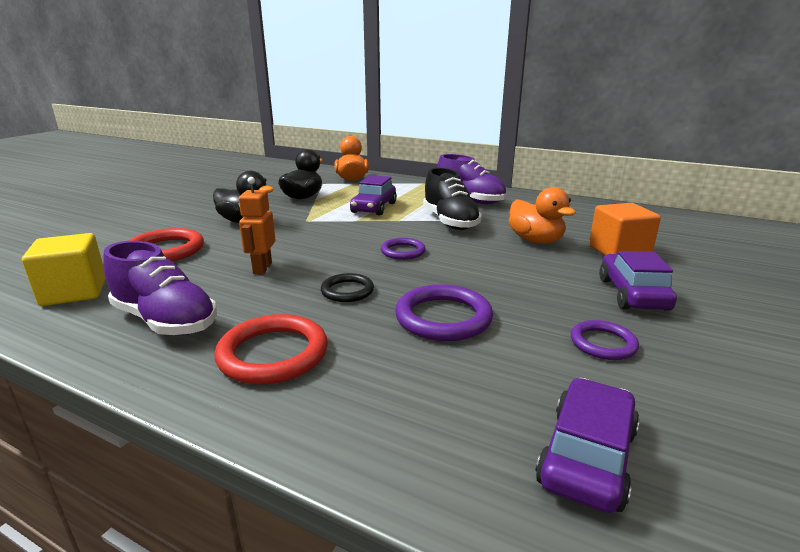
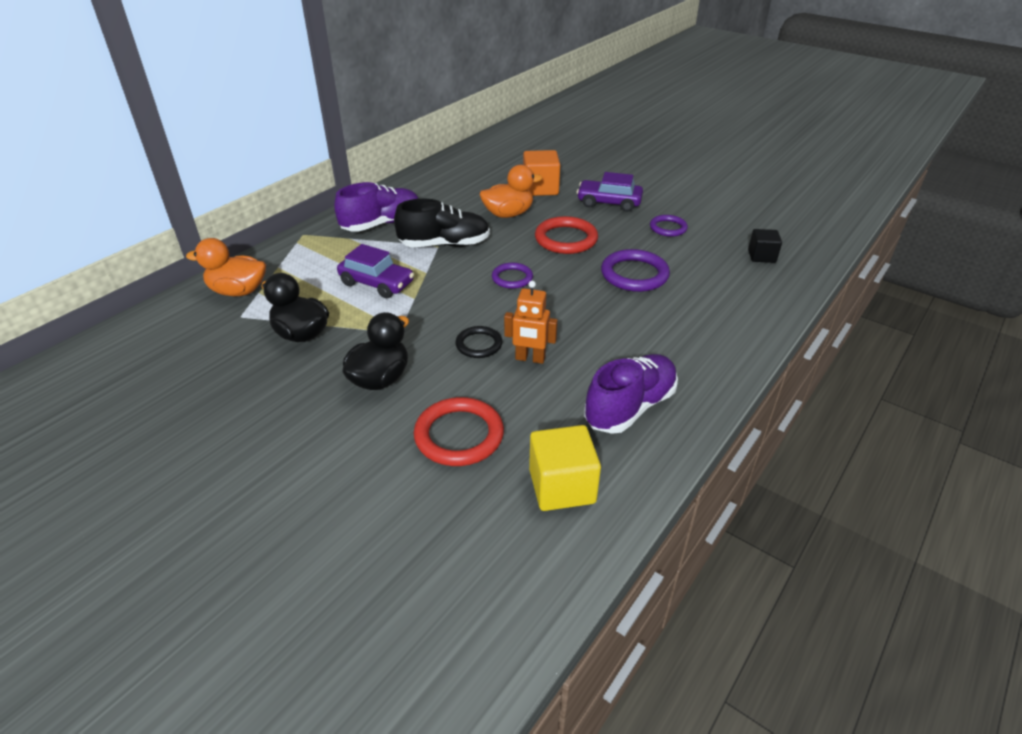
camera: 80 degrees left, 15 degrees up
red ring [214,314,328,385] -> red ring moved to [535,216,598,254]
black ring [321,273,374,302] -> black ring moved to [455,326,502,358]
purple car [535,378,640,513] -> black cube [748,229,782,263]

